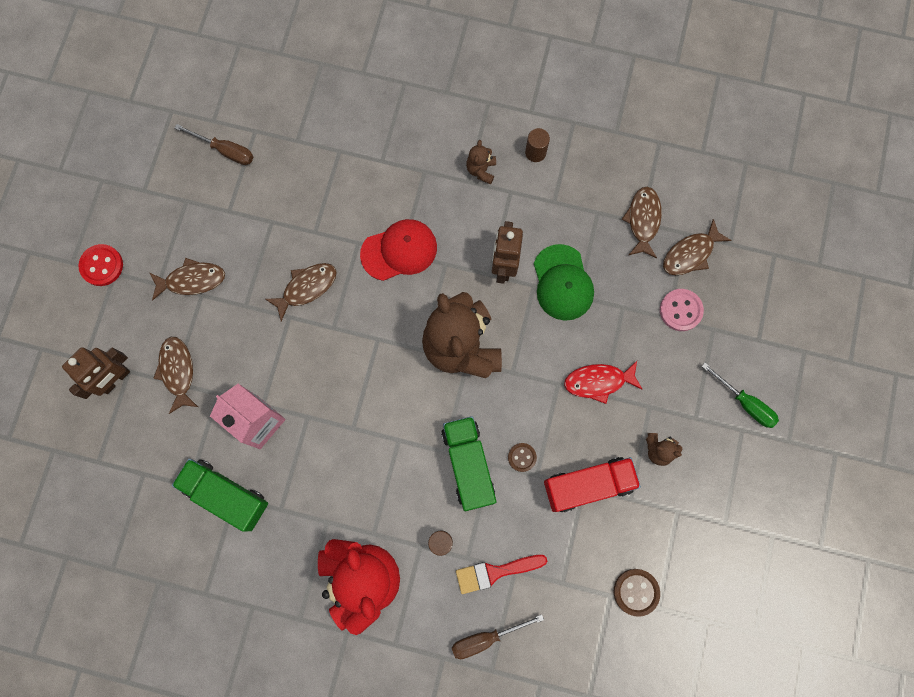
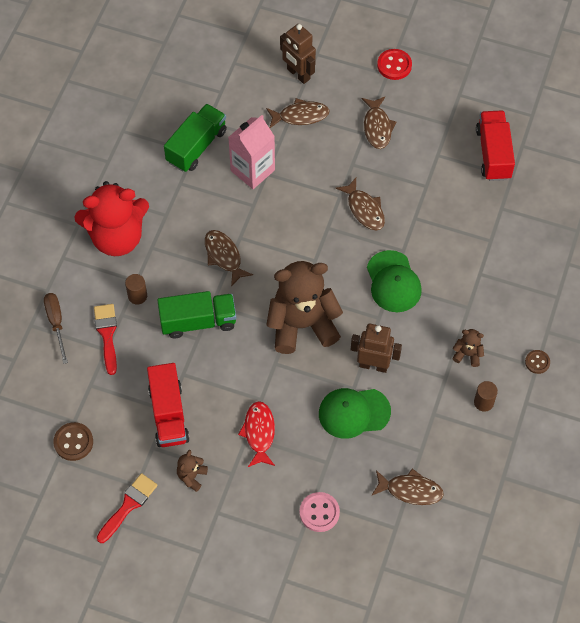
camera: 95 degrees right, 15 degrees down
brown screwdriver [175,124,253,165] -> red truck [476,110,515,181]
red cap [360,219,437,281] -> green cap [367,250,422,312]
brown button [508,443,537,472] -> brown button moved to [525,350,550,374]
brown fish [663,219,732,275] -> brown fish moved to [205,230,253,287]
green screwdriver [702,363,779,428] -> none
none -> red brush [97,473,158,543]

